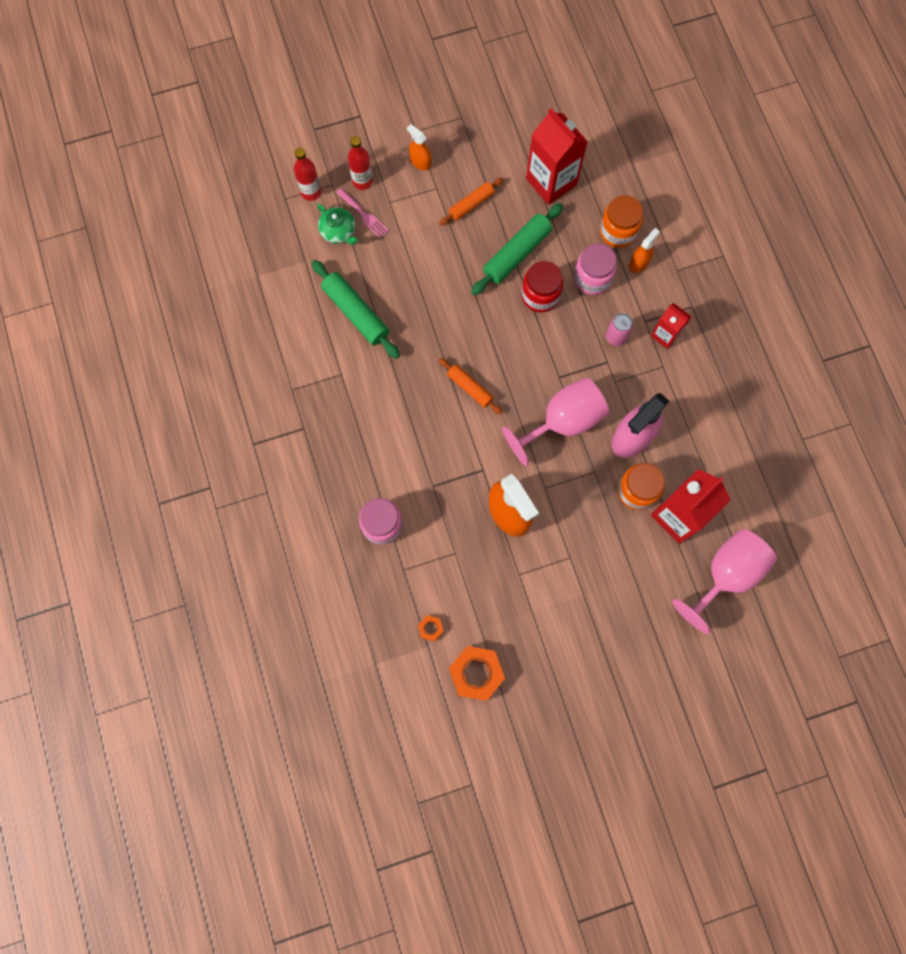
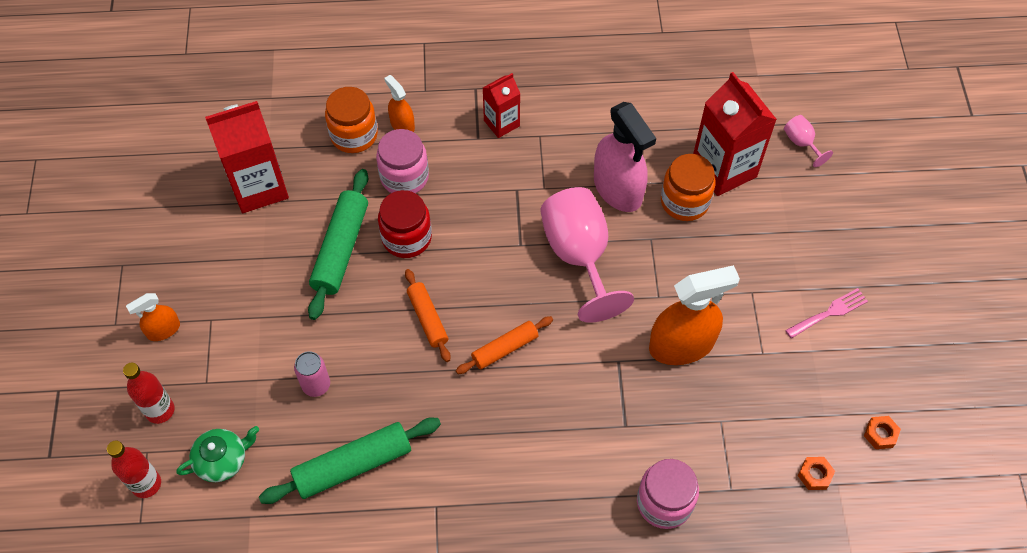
camera: 75 degrees left, 15 degrees down
pink fork [336,188,389,238] -> pink fork moved to [785,288,868,339]
orange rolling pin [439,178,503,225] -> orange rolling pin moved to [405,269,451,362]
orange nut [449,646,505,701] -> orange nut [864,416,901,449], size x0.47
green rolling pin [471,203,563,295] -> green rolling pin turned 45 degrees clockwise [308,169,368,320]
pink can [606,313,633,346] -> pink can moved to [294,351,330,397]
pink goblet [672,529,777,634] -> pink goblet [784,115,833,167], size x0.43

